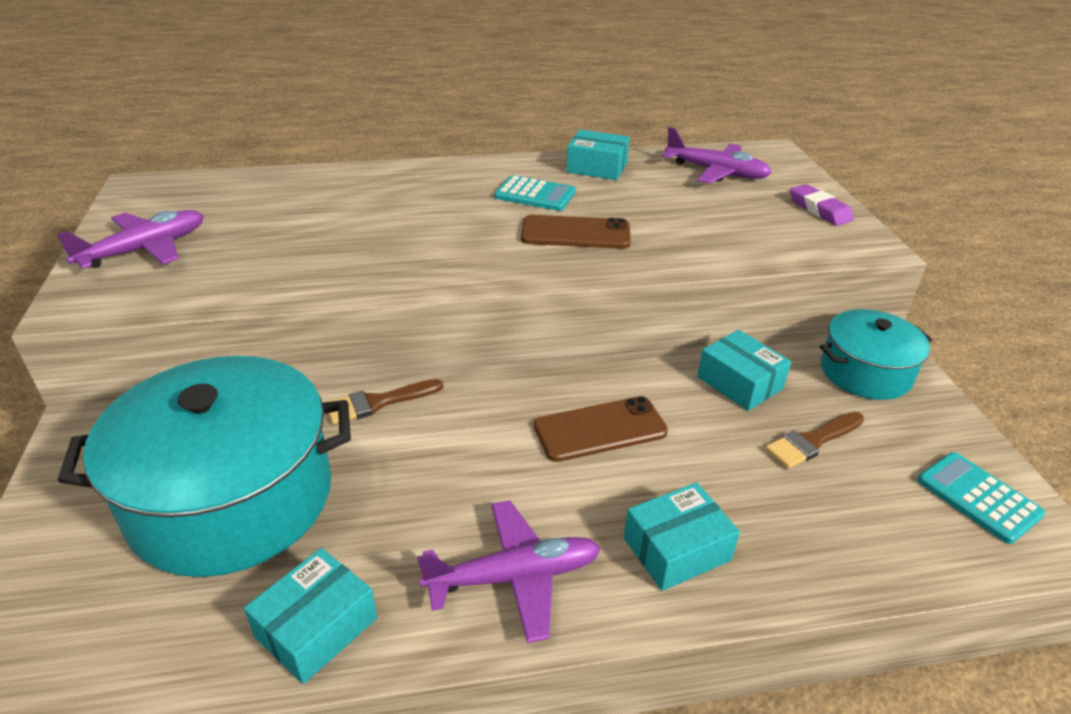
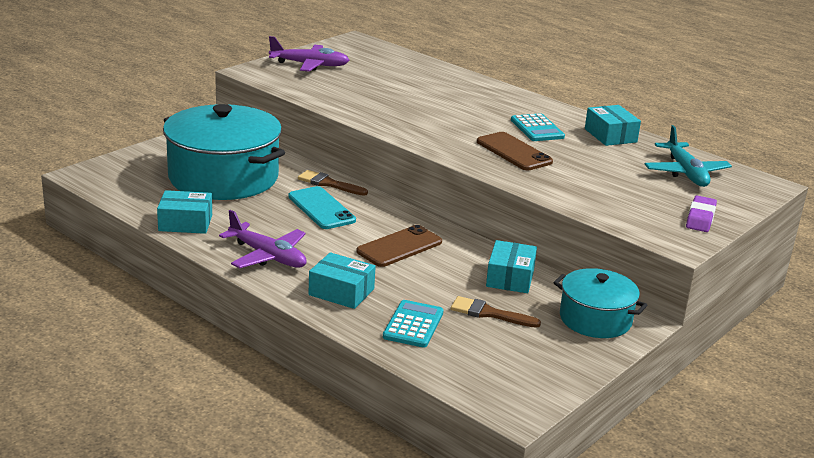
camera: 50 degrees right, 10 degrees down
brown phone [534,396,668,462] -> brown phone turned 75 degrees counterclockwise [356,225,442,267]
purple plane [662,127,772,184] -> turquoise plane [645,125,732,187]
turquoise calculator [918,452,1045,544] -> turquoise calculator moved to [383,300,444,348]
none -> turquoise phone [288,186,356,229]

